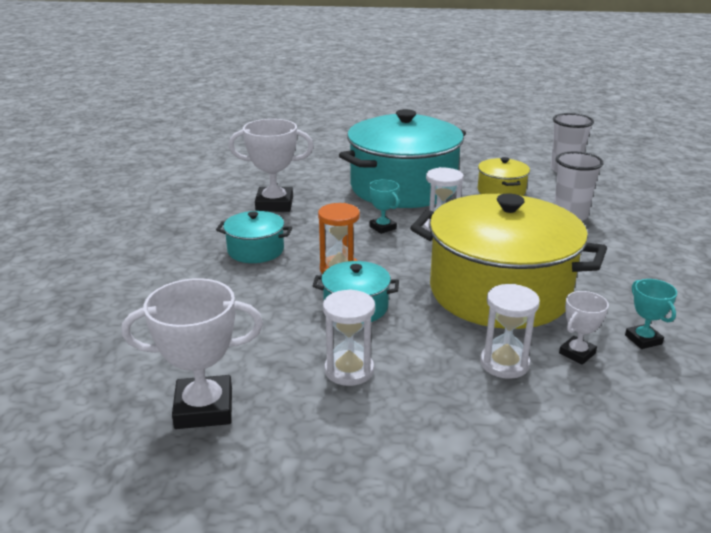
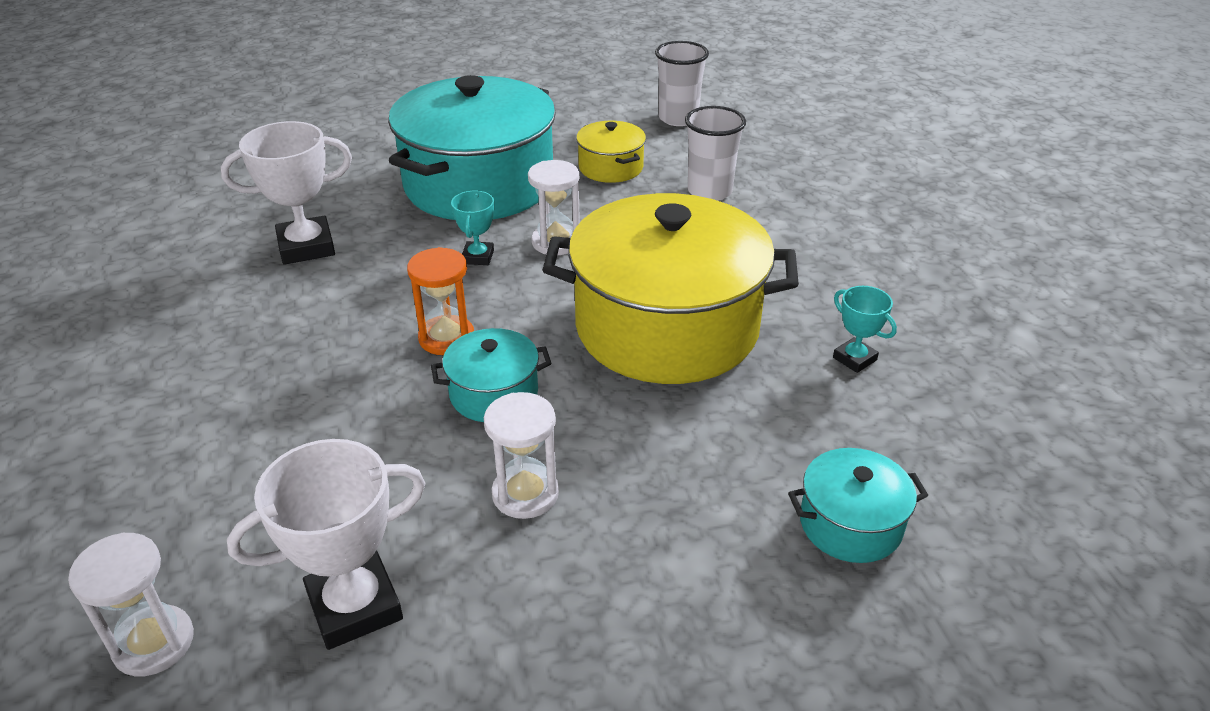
camera: 20 degrees left, 10 degrees up
turquoise pot [216,211,292,263] -> turquoise pot moved to [788,448,928,563]
turquoise trophy [369,180,399,234] -> turquoise trophy turned 60 degrees clockwise [451,191,494,265]
white hourglass [480,284,540,379] -> white hourglass moved to [68,532,194,676]
white trophy [559,291,609,365] -> none

